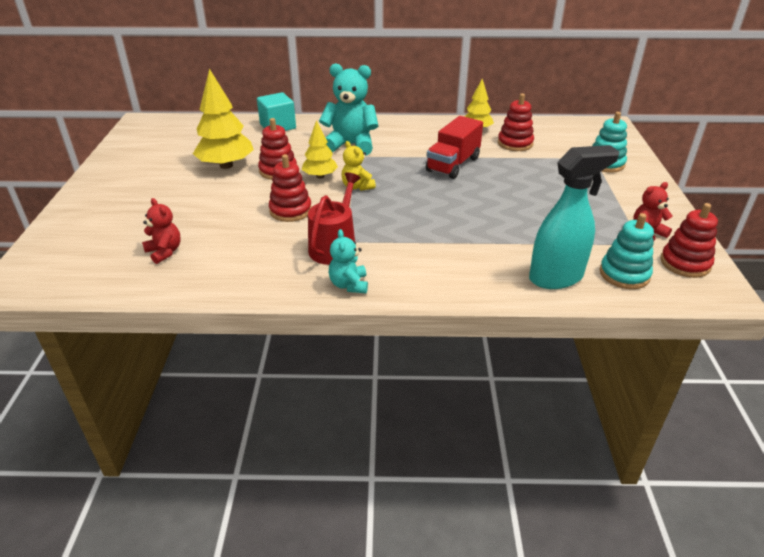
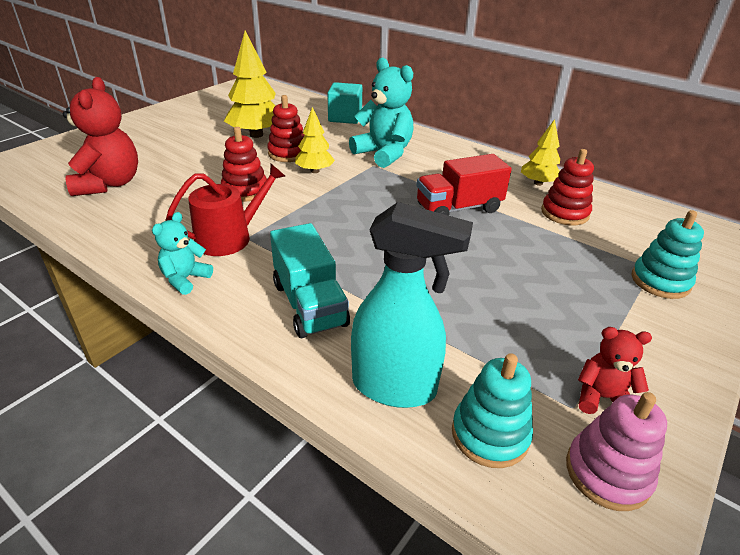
camera: 35 degrees right, 0 degrees up
red teddy bear [142,198,181,264] -> red teddy bear [63,77,138,196], size x1.84
yellow teddy bear [342,141,376,191] -> none
red stacking toy [660,203,718,278] -> pink stacking toy [566,392,667,511]
none -> turquoise truck [270,223,350,338]

